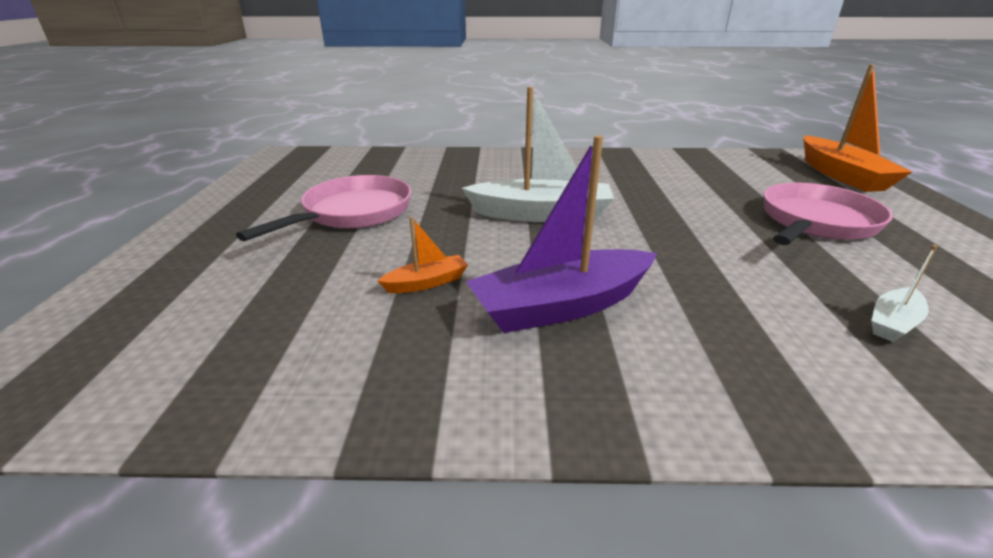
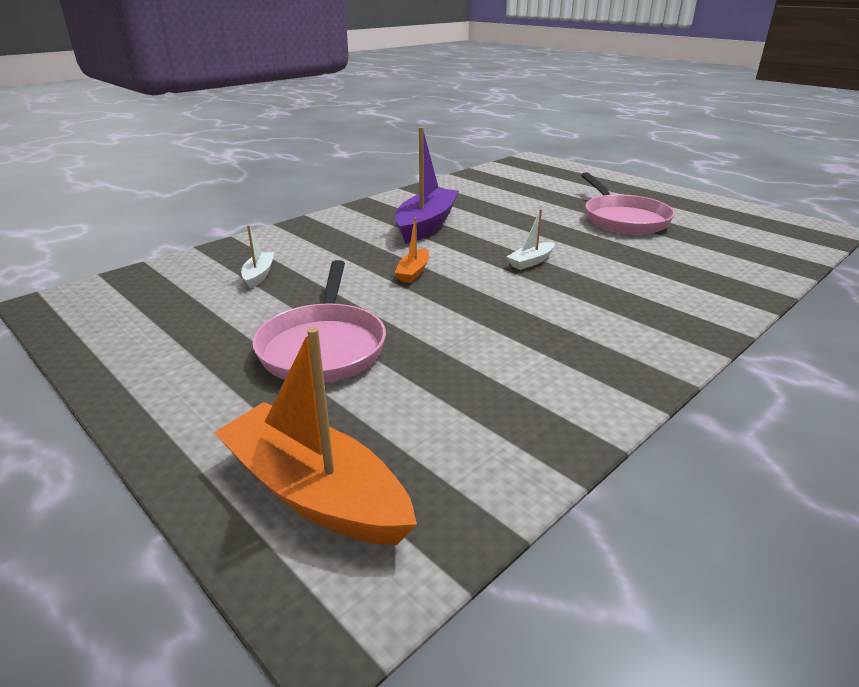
camera: 135 degrees right, 0 degrees up
orange boat [378,217,468,293] -> orange boat moved to [394,217,429,283]
white boat [462,87,614,222] -> white boat [506,209,555,270], size x0.48

